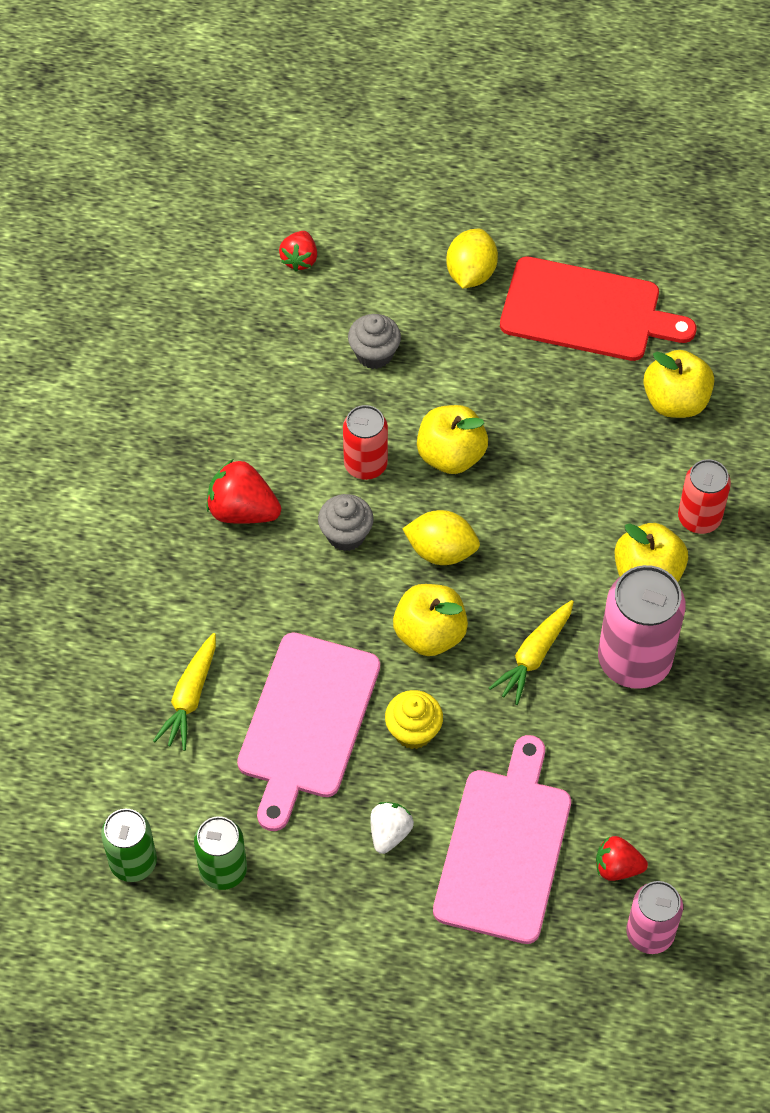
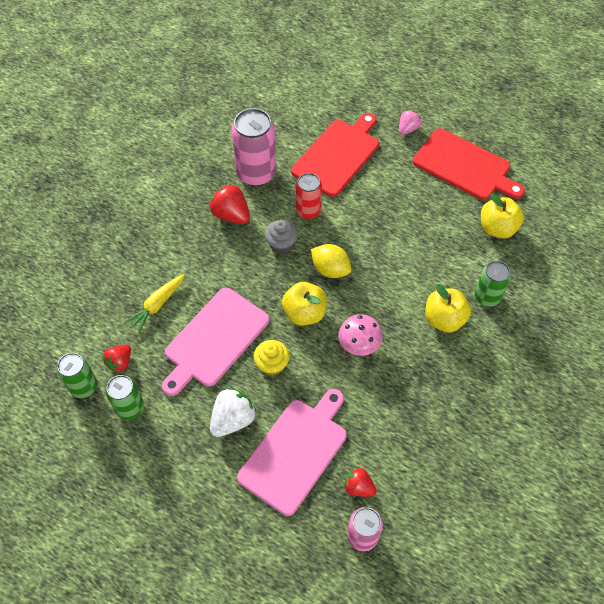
camera: 20 degrees right, 0 degrees up
red strawberry [279,231,317,271] -> red strawberry moved to [103,345,131,372]
grey cupcake [348,314,401,369] -> red cutting board [291,113,379,197]
white strawberry [370,802,414,854] -> white strawberry [210,388,257,437], size x1.57
yellow apple [417,405,488,474] -> none
yellow lemon [446,228,498,288] -> pink strawberry [399,110,421,135]
yellow carrot [489,600,574,705] -> pink mushroom [338,314,383,356]
pink can [598,565,686,689] -> pink can moved to [231,108,277,186]
red can [678,459,731,534] -> green can [475,261,511,307]

